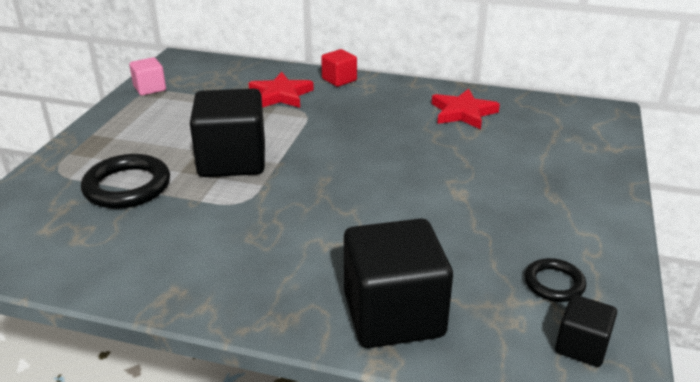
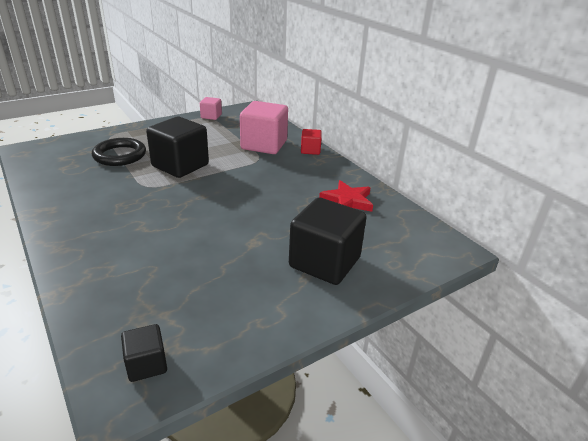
camera: 40 degrees right, 0 degrees up
red star [249,72,314,108] -> pink cube [240,101,288,154]
black cube [344,218,453,348] -> black cube moved to [289,197,367,285]
black ring [524,258,586,302] -> none

